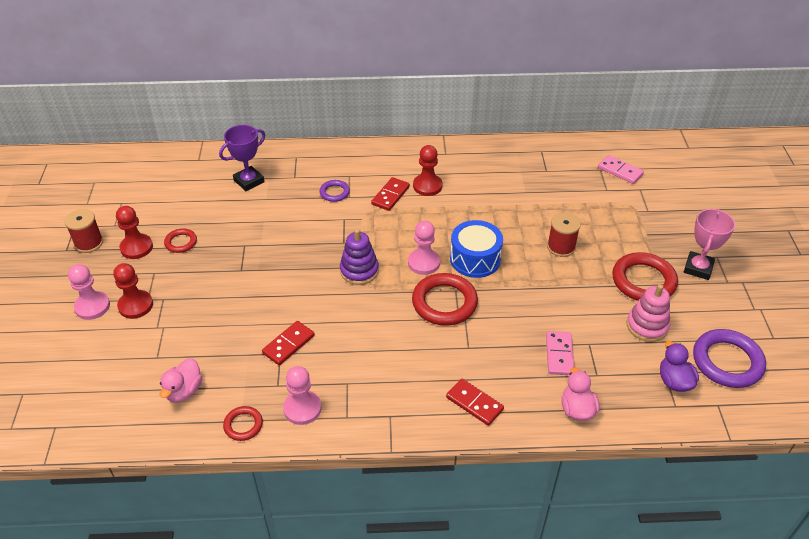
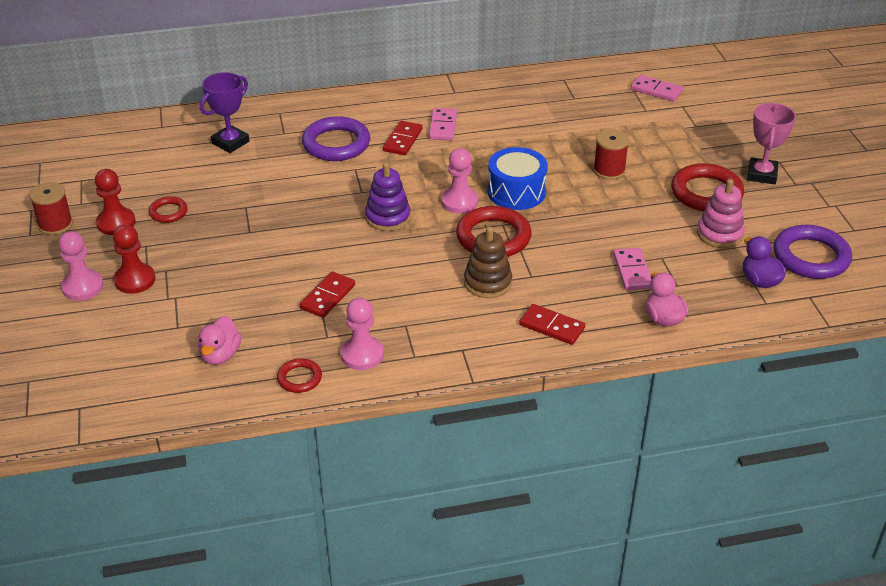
camera: 10 degrees left, 5 degrees down
purple ring [320,180,350,202] -> purple ring [302,116,370,161], size x1.91
red pawn [413,145,443,196] -> pink domino [429,108,457,140]
none -> brown stacking toy [464,227,512,298]

